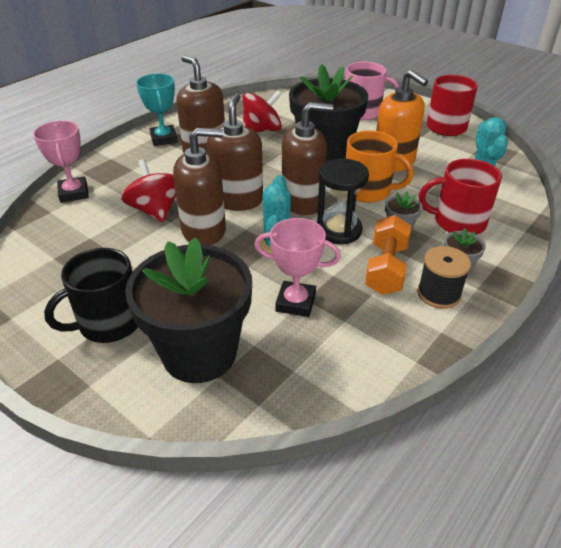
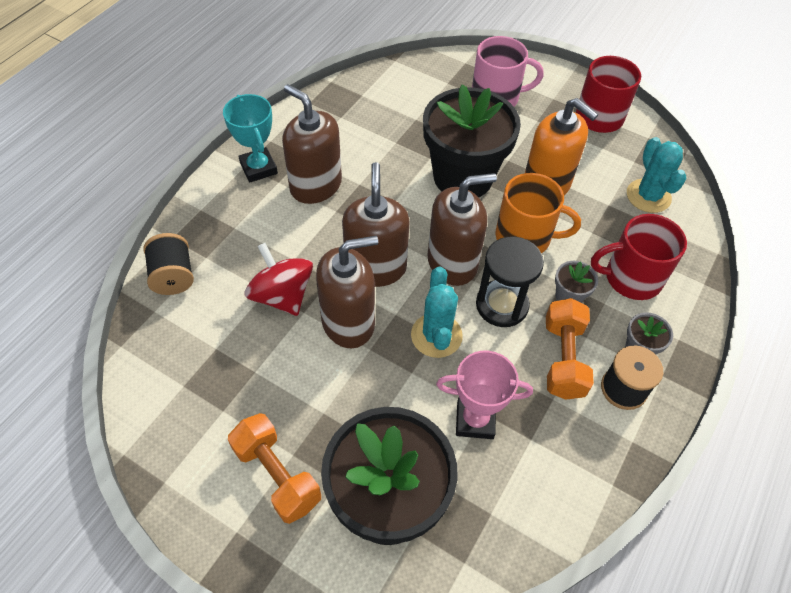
camera: 10 degrees left, 15 degrees up
pink trophy [33,121,89,203] -> black spool [144,233,194,295]
black mug [44,248,138,343] -> orange dumbbell [228,413,321,524]
red spinning top [243,90,282,132] -> none

